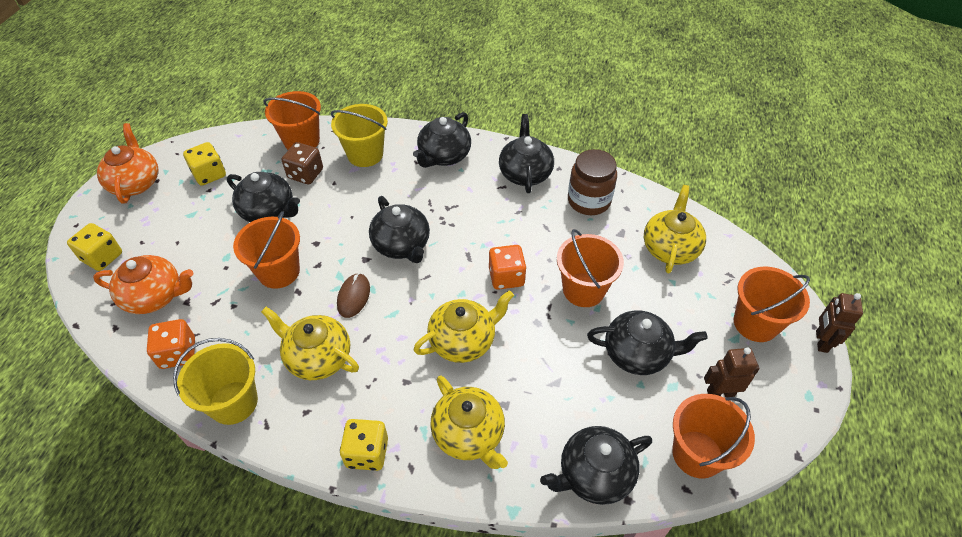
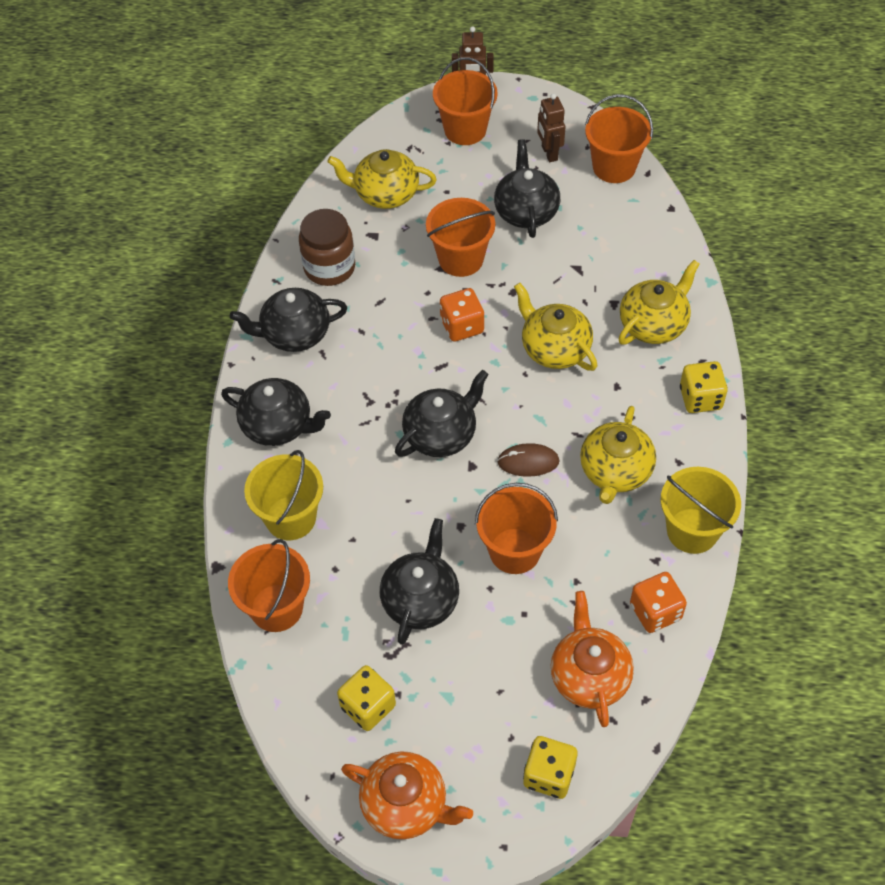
camera: 100 degrees left, 5 degrees up
orange teapot [97,123,158,204] -> orange teapot turned 135 degrees counterclockwise [341,751,473,839]
brown dice [282,142,323,184] -> none
black teapot [540,426,652,505] -> none

